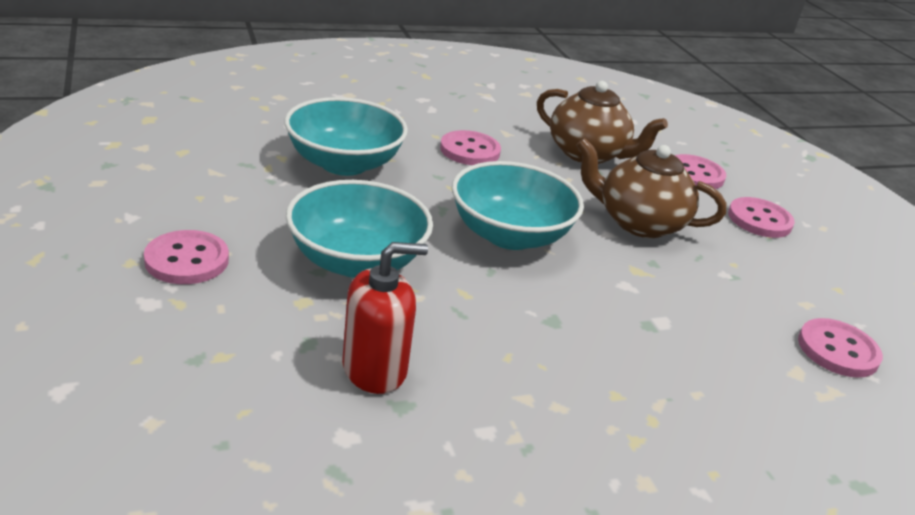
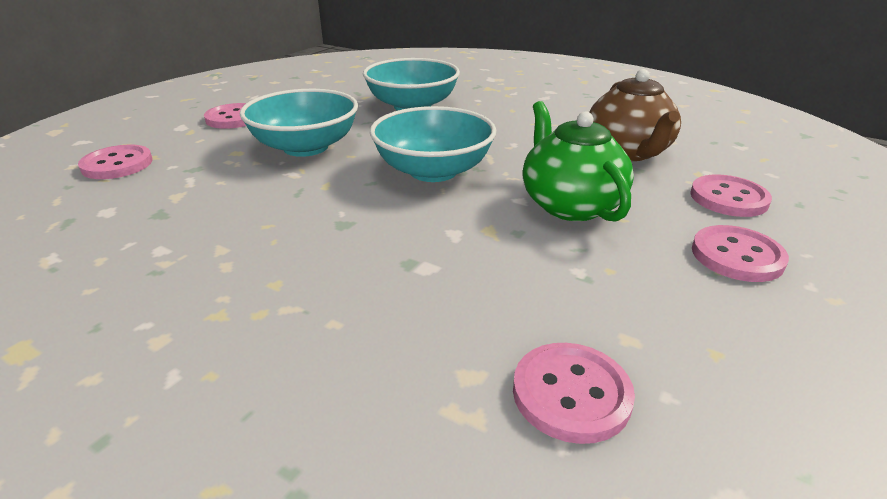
camera: 55 degrees right, 0 degrees up
red soap dispenser [342,242,428,394] -> none
pink button [440,130,501,165] -> pink button moved to [78,145,153,179]
brown teapot [576,138,726,238] -> green teapot [522,101,634,222]

